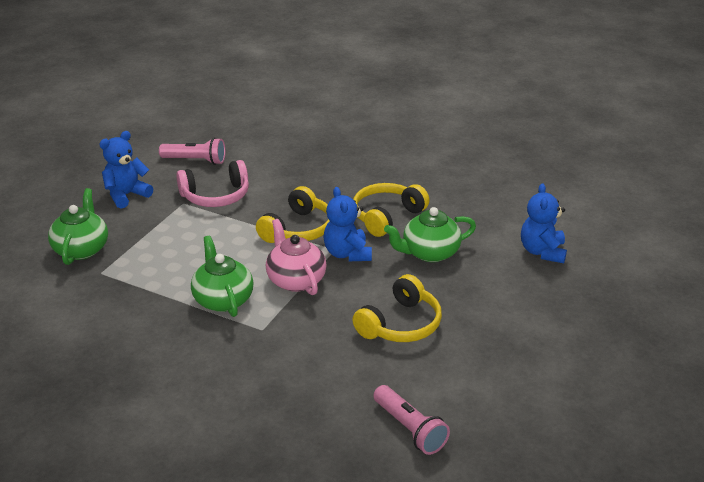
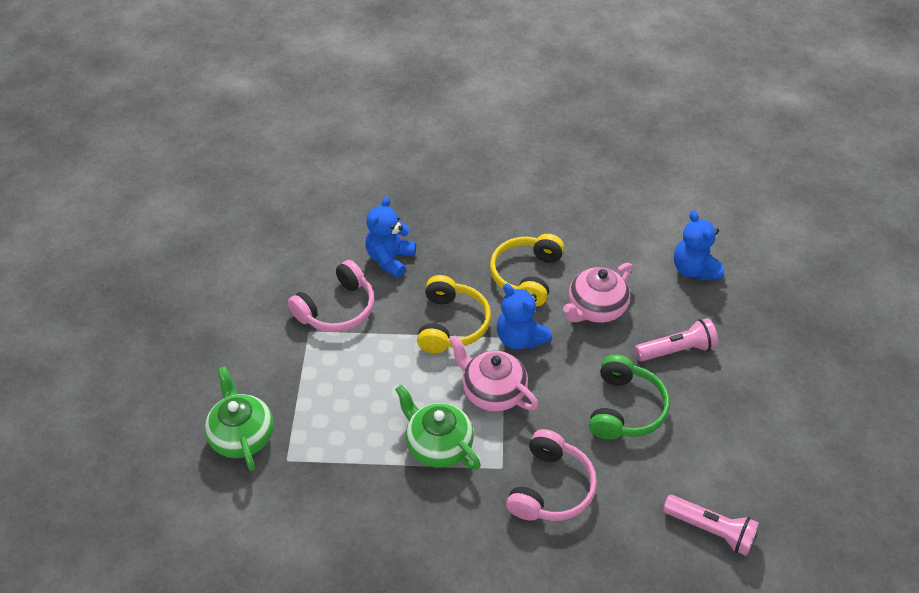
camera: 25 degrees left, 15 degrees up
blue teddy bear [99,131,153,208] -> blue teddy bear moved to [366,196,416,278]
pink flashlight [159,138,225,165] -> pink flashlight moved to [635,318,718,362]
yellow headphones [352,274,442,342] -> green headphones [589,355,670,440]
green teapot [384,207,476,262] -> pink teapot [563,263,633,323]
none -> pink headphones [506,429,597,521]

